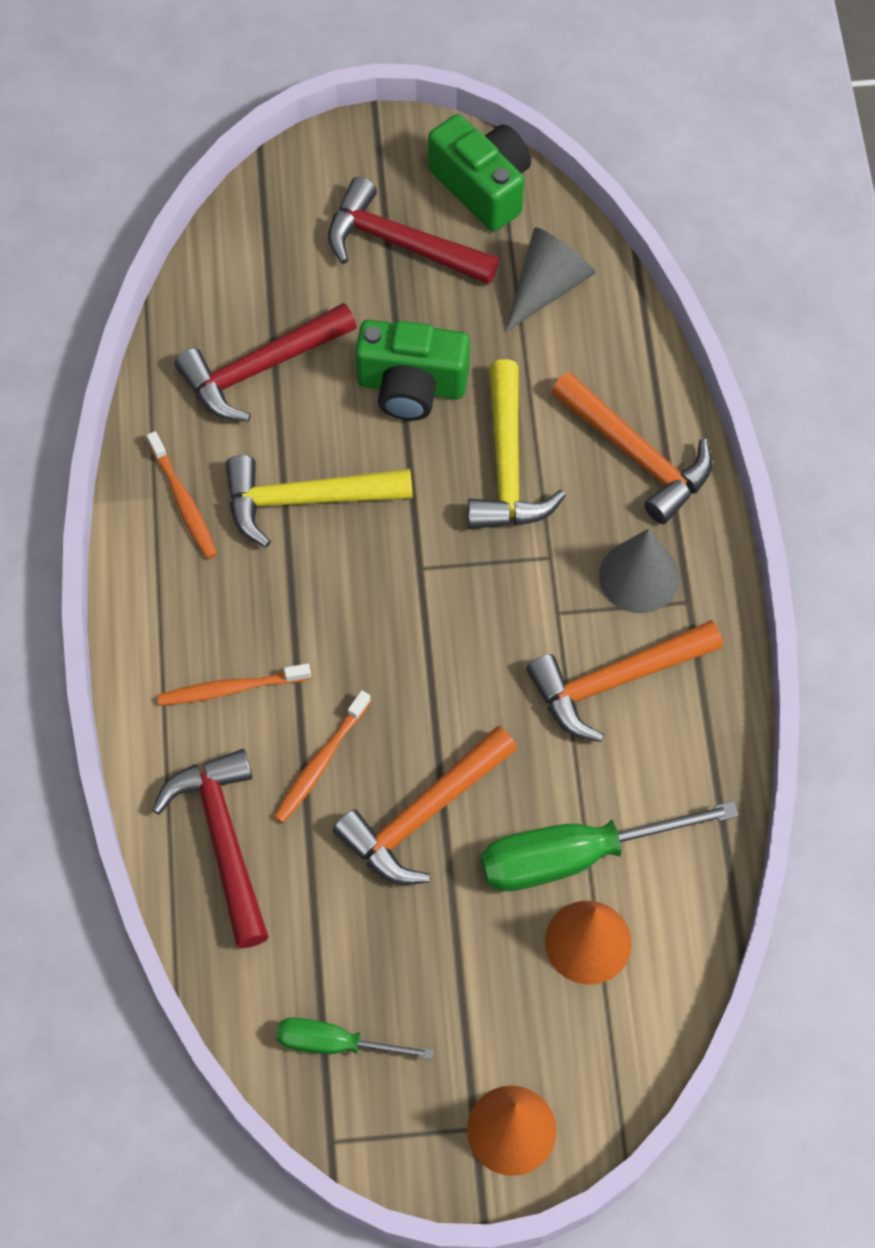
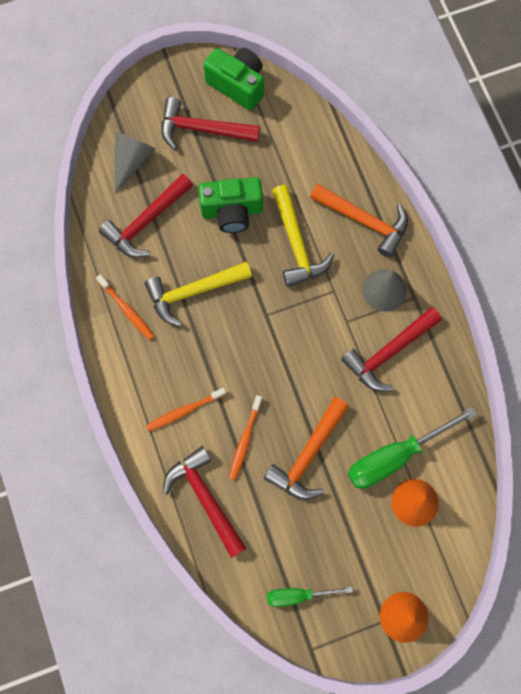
camera: 15 degrees left, 10 degrees up
grey cone [505,227,596,332] -> grey cone moved to [115,131,156,193]
orange hammer [527,620,723,742] -> red hammer [341,307,442,391]

